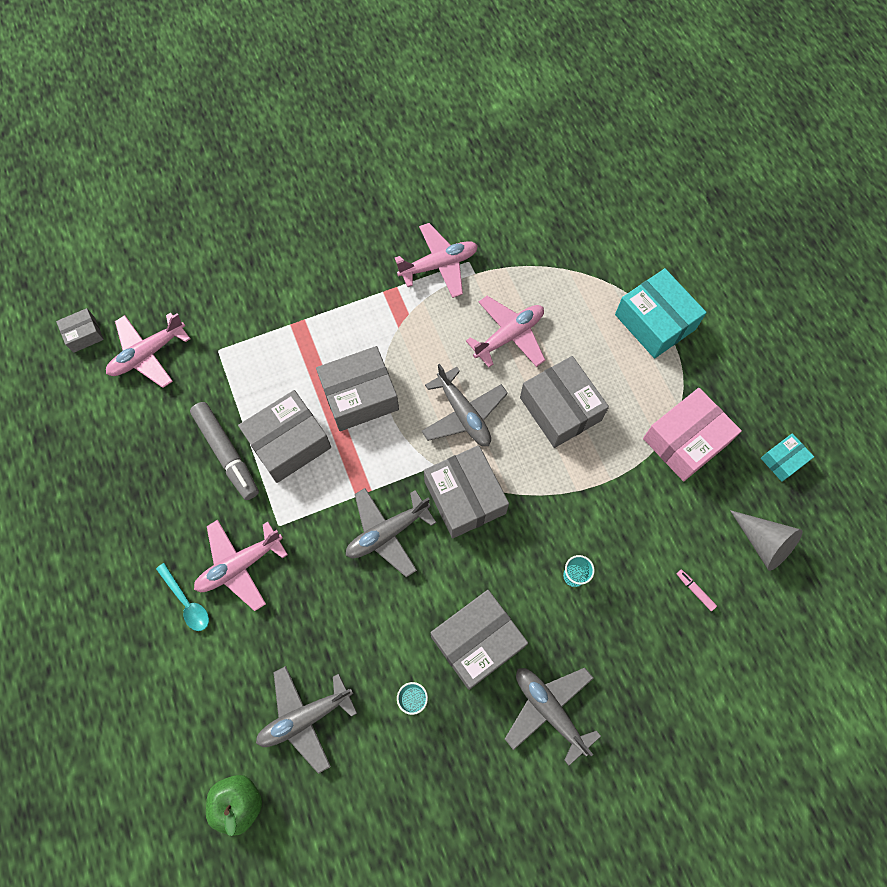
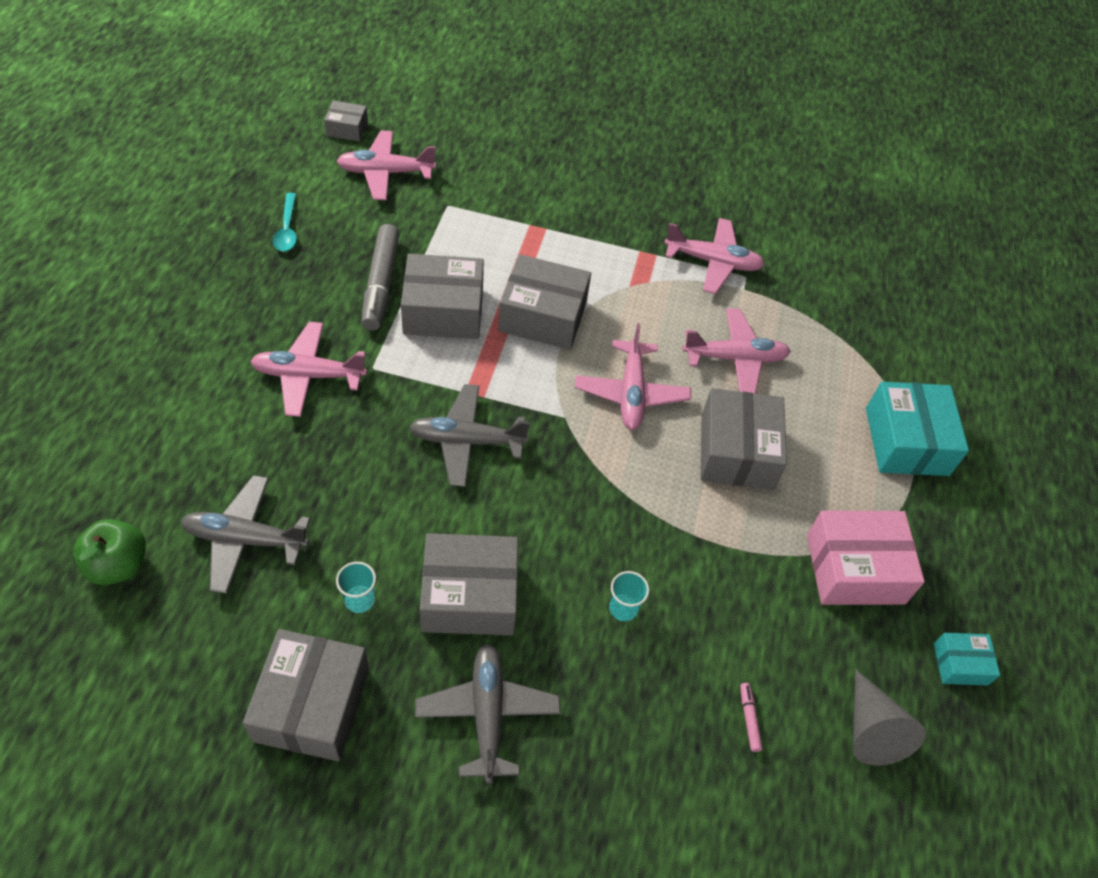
camera: 30 degrees right, 15 degrees down
turquoise spoon [156,563,209,631] -> turquoise spoon moved to [273,193,297,251]
grey plane [422,364,508,446] -> pink plane [575,323,691,430]
grey box [424,445,509,538] -> grey box moved to [243,629,369,761]

